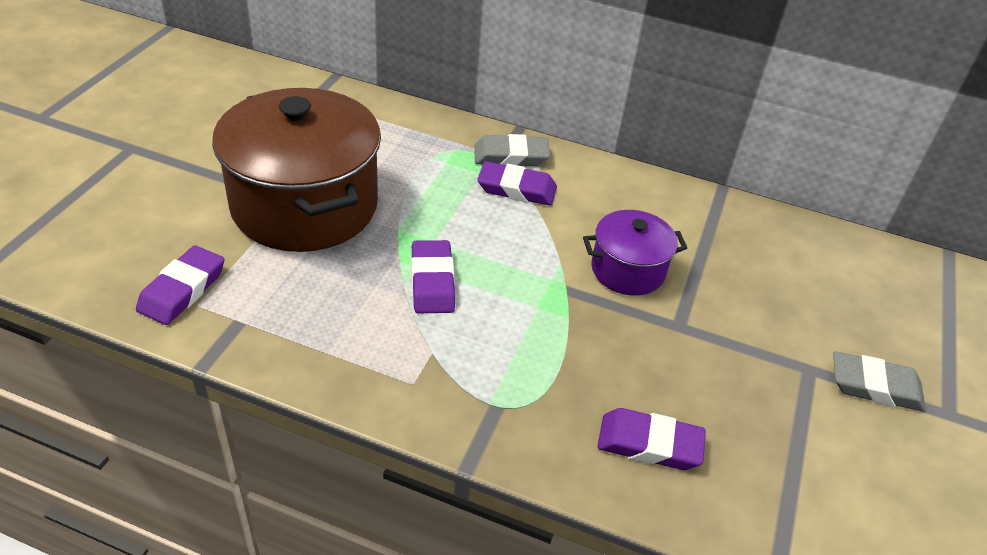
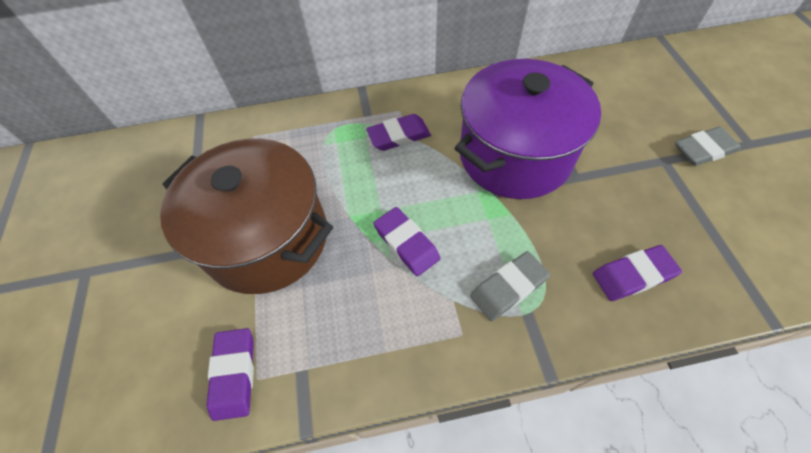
camera: 25 degrees left, 15 degrees up
grey eraser [474,134,550,166] -> grey eraser moved to [470,251,550,321]
purple pot [583,210,687,296] -> purple pot [455,59,601,199], size x2.00

